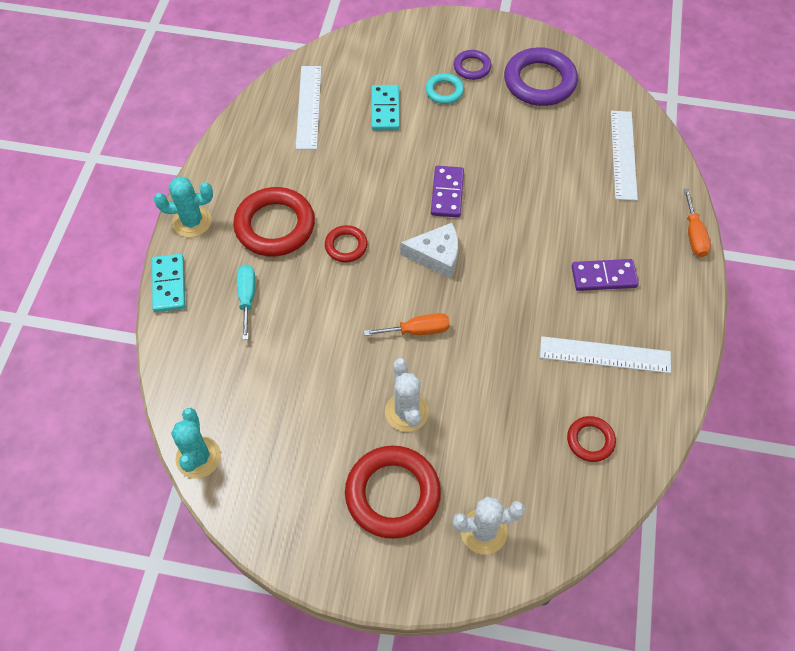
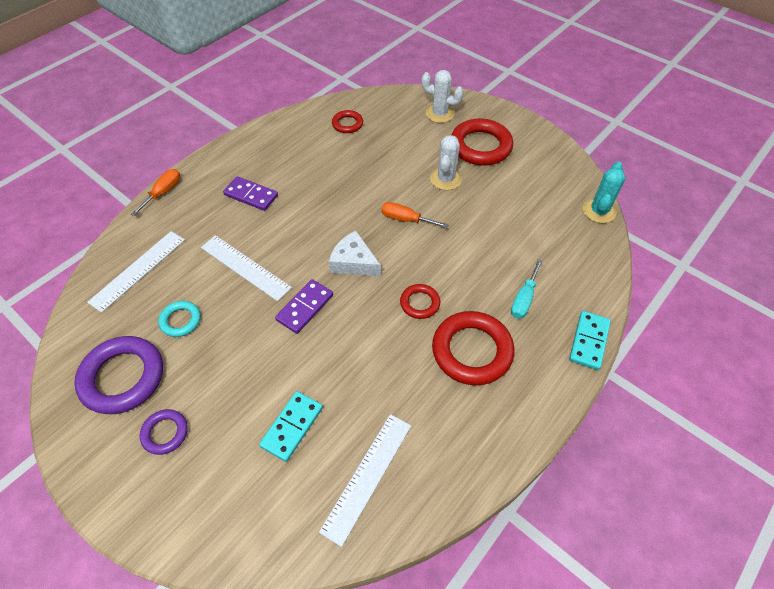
camera: 150 degrees left, 5 degrees down
turquoise cactus [154,176,213,237] -> none
turquoise ring [426,73,464,104] -> turquoise ring moved to [158,301,201,337]
white ruler [540,336,671,373] -> white ruler moved to [201,235,292,301]

